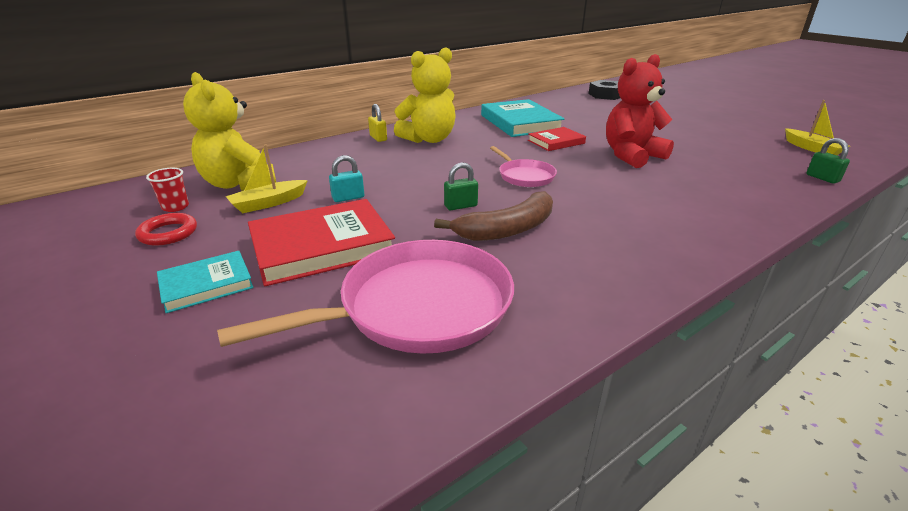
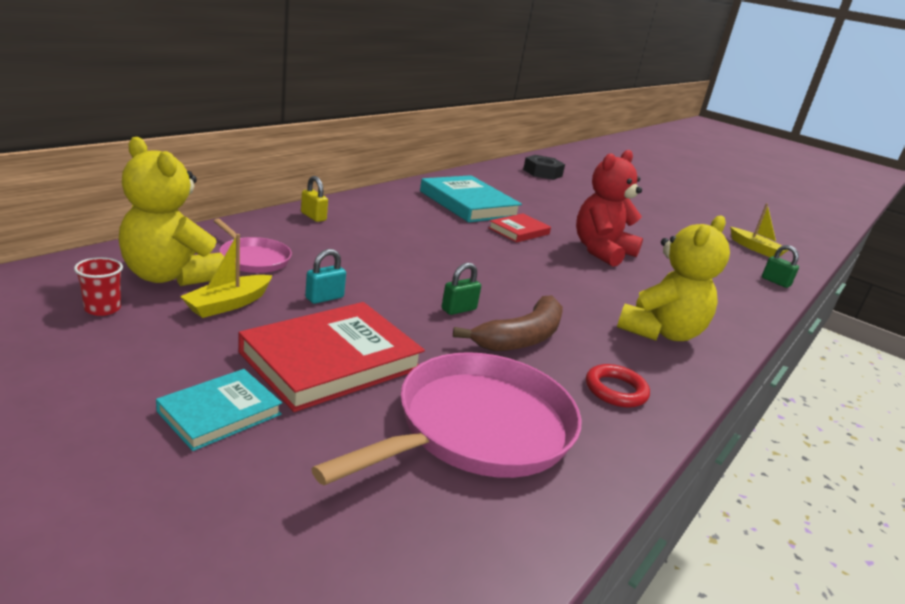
camera: 20 degrees left, 5 degrees down
red ring [135,213,197,246] -> red ring moved to [586,364,650,408]
yellow teddy bear [394,47,456,143] -> yellow teddy bear moved to [617,216,730,341]
pink pan [490,146,557,187] -> pink pan moved to [214,219,292,273]

